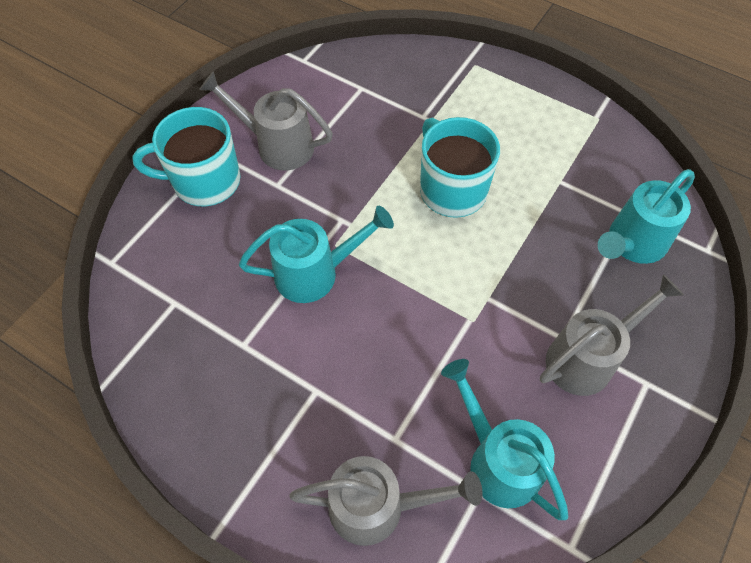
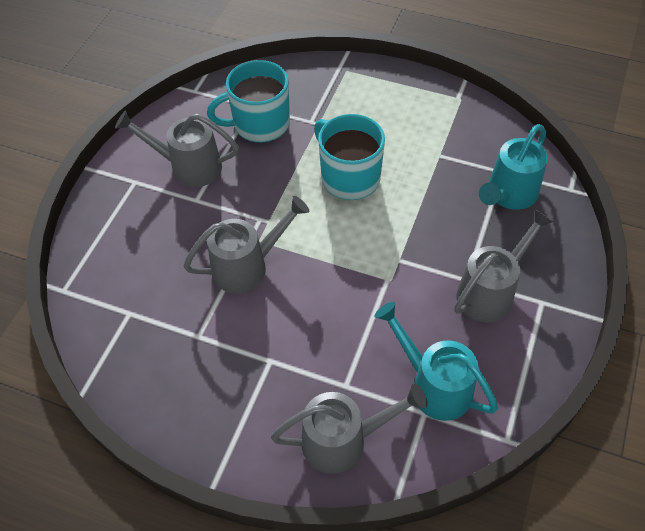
camera: 10 degrees left, 5 degrees down
turquoise mug [132,107,241,206] -> turquoise mug moved to [207,60,290,143]
turquoise watering can [239,206,394,303] -> grey watering can [184,196,309,293]

